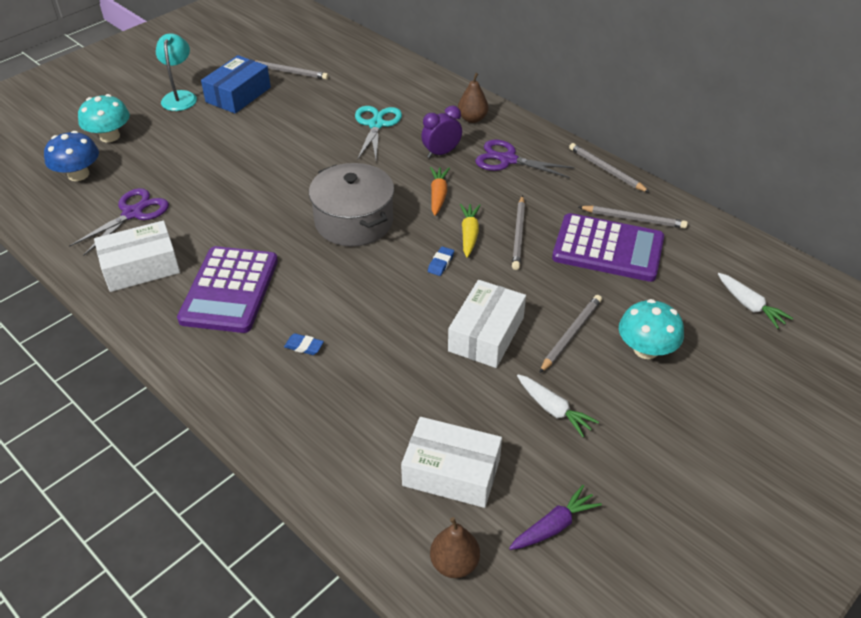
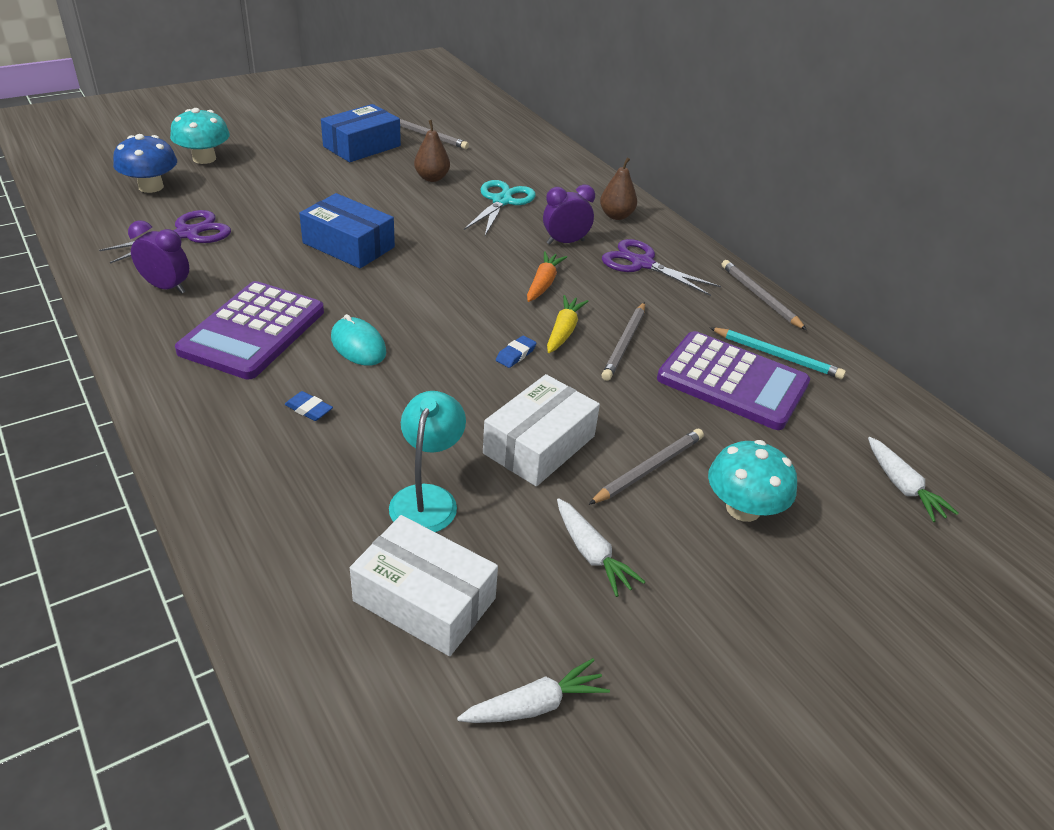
camera: 10 degrees right, 5 degrees down
white box [94,221,180,292] -> purple clock [128,220,189,294]
turquoise lamp [156,33,197,111] -> turquoise lamp moved to [389,391,466,532]
grey pot [309,163,394,246] -> none
brown pear [430,517,480,578] -> brown pear moved to [414,120,450,182]
purple carrot [509,485,602,550] -> white carrot [457,658,610,723]
grey pencil [579,206,688,229] -> turquoise pencil [710,327,846,379]
none -> blue box [299,193,395,269]
none -> turquoise mouse [331,314,386,366]

